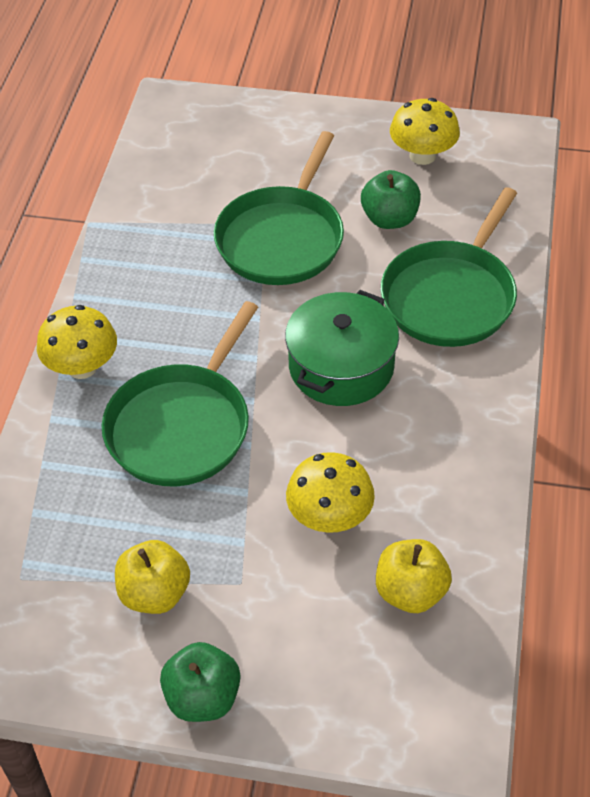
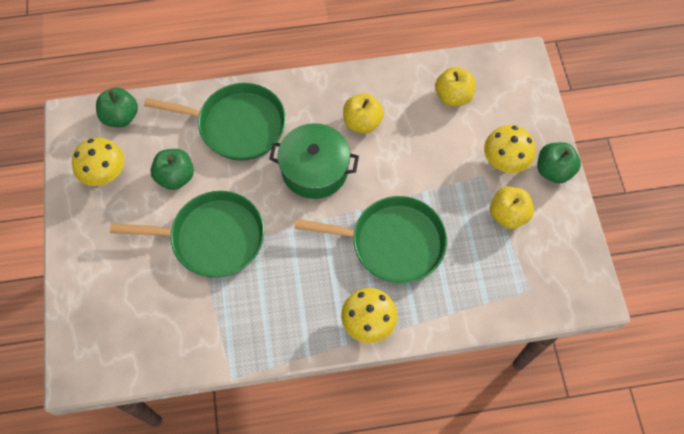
camera: 110 degrees left, 15 degrees up
yellow mushroom [286,452,375,533] -> yellow mushroom moved to [484,125,536,173]
none -> green apple [96,87,138,127]
none -> yellow apple [343,93,384,134]

